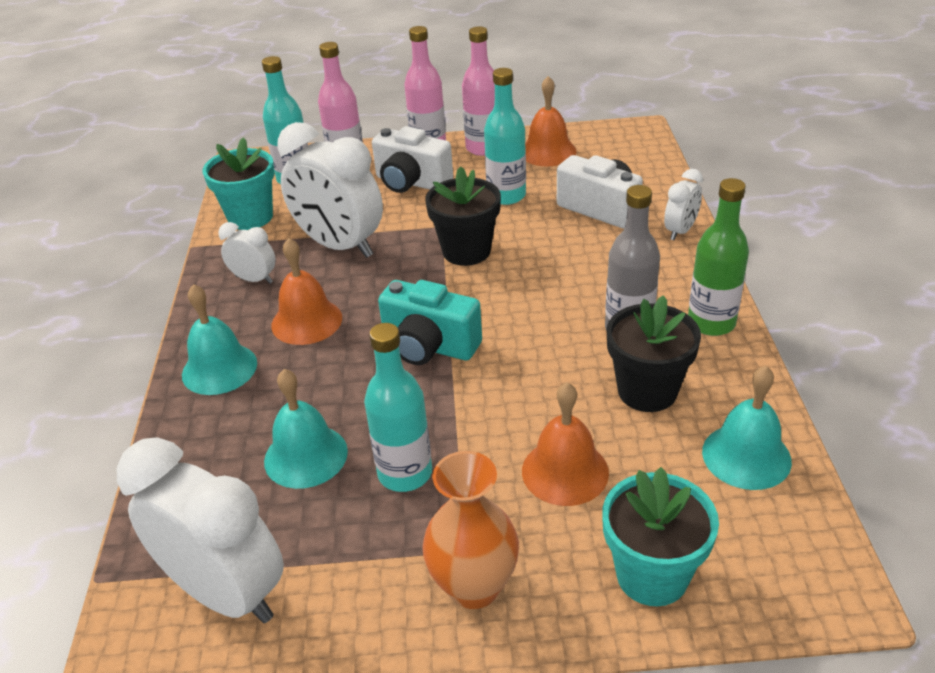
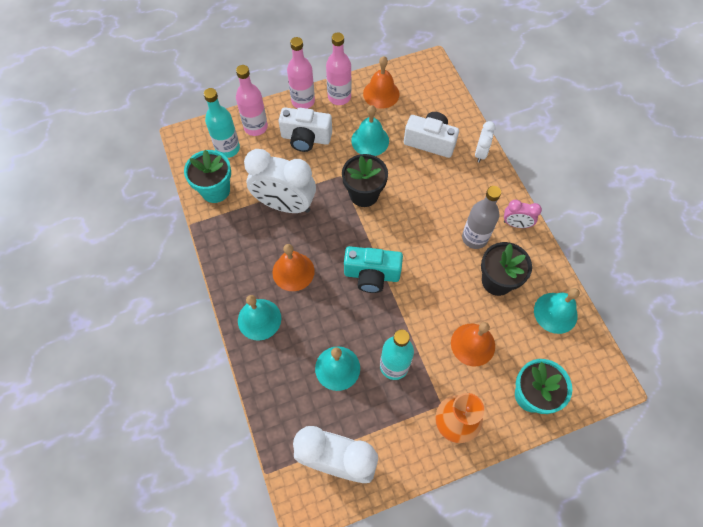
camera: 20 degrees left, 25 degrees up
white clock [218,222,276,284] -> none
turquoise bottle [484,68,526,205] -> turquoise bell [351,105,389,156]
green bottle [688,178,749,336] -> pink clock [504,200,542,228]

